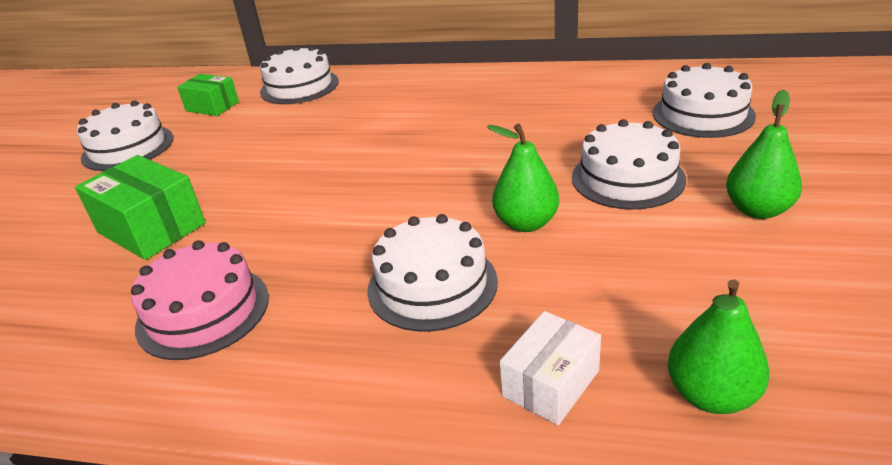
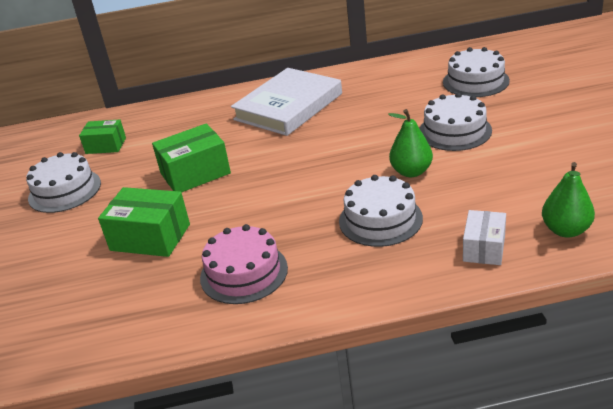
camera: 20 degrees left, 0 degrees up
white cake [260,46,339,104] -> none
green pear [726,90,802,219] -> none
none -> green box [152,123,231,192]
none -> white book [231,68,342,136]

